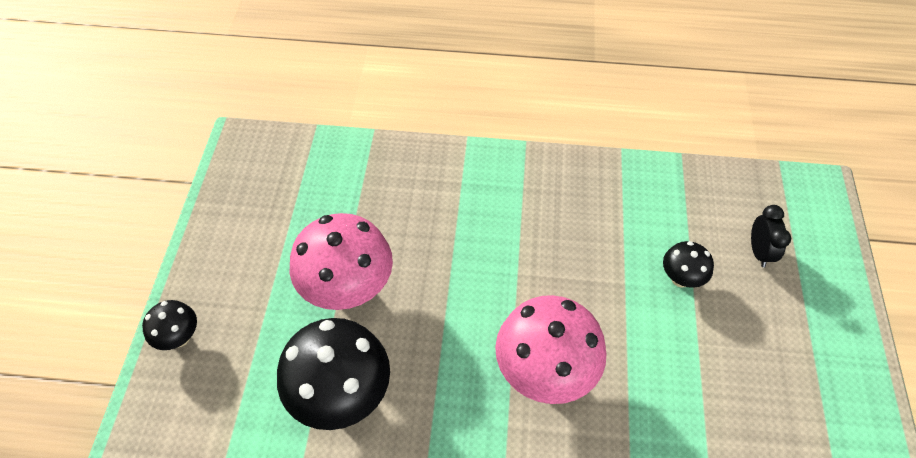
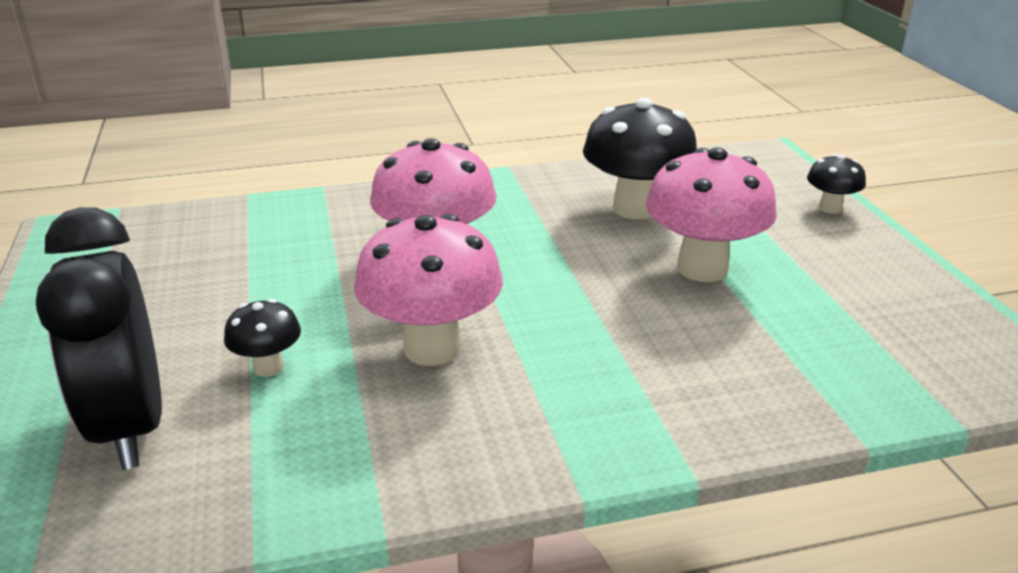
camera: 160 degrees right, 25 degrees down
black clock [751,205,791,267] -> black clock [36,207,162,470], size x2.25
none -> pink mushroom [354,214,503,366]

